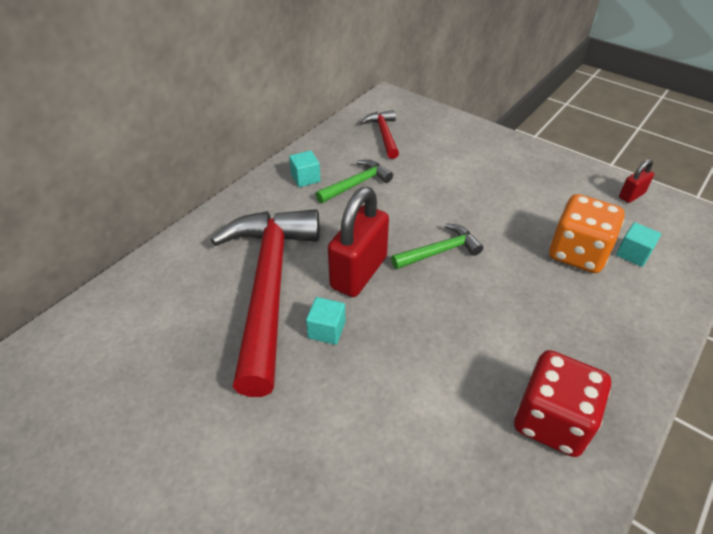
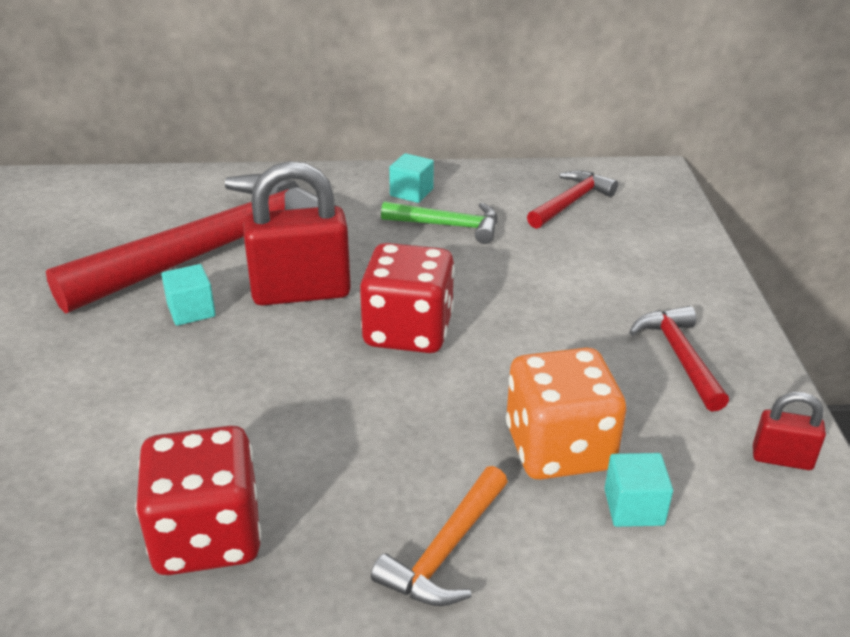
camera: 50 degrees right, 10 degrees down
green hammer [391,224,483,269] -> red dice [360,243,455,353]
none -> orange hammer [371,466,508,606]
none -> red hammer [629,306,729,411]

